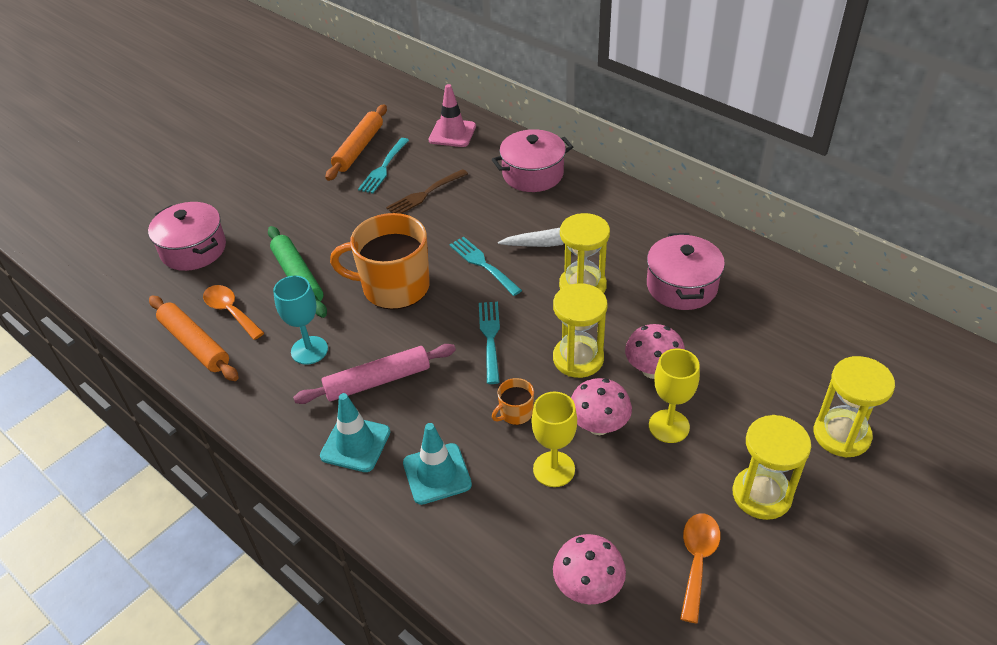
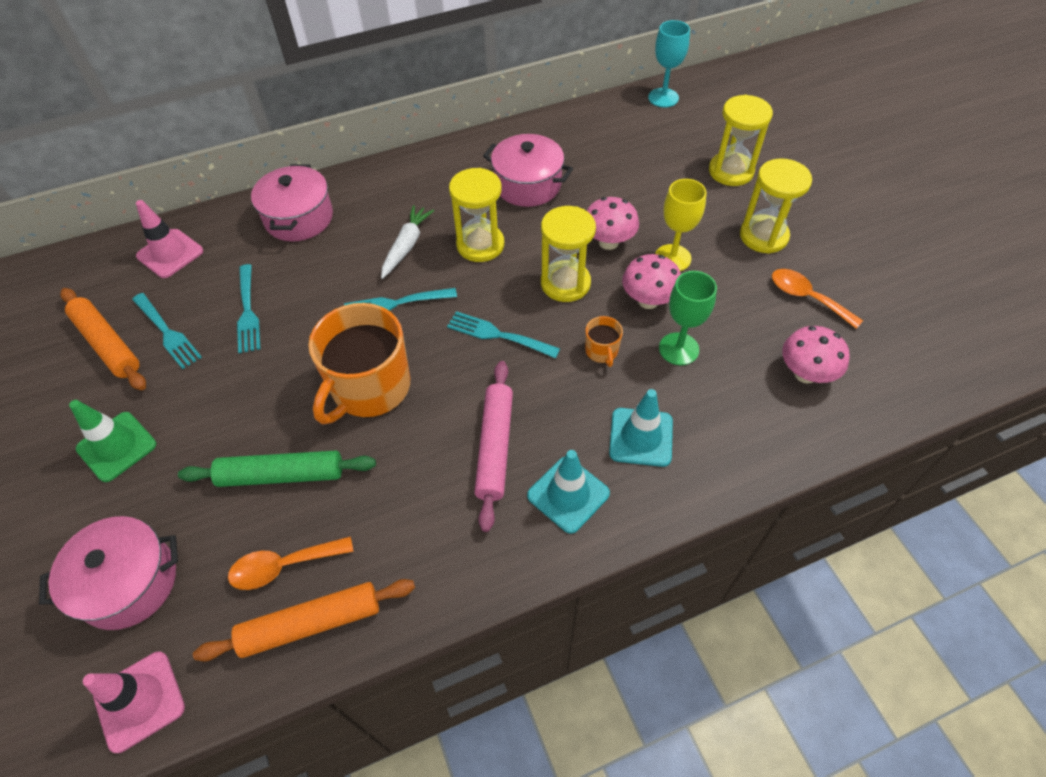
camera: 65 degrees left, 10 degrees up
turquoise goblet [273,276,328,365] -> turquoise goblet moved to [648,20,690,108]
brown fork [386,169,468,214] -> turquoise fork [237,264,260,353]
yellow goblet [532,392,577,487] -> green goblet [659,271,717,365]
none -> green traffic cone [69,400,156,482]
none -> pink traffic cone [83,652,185,753]

